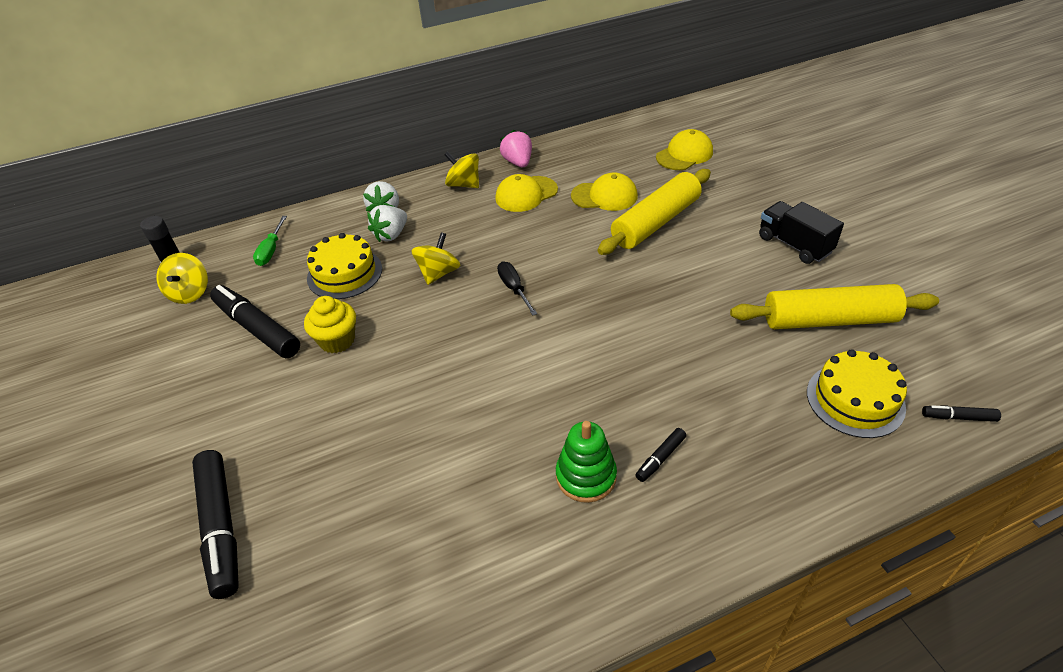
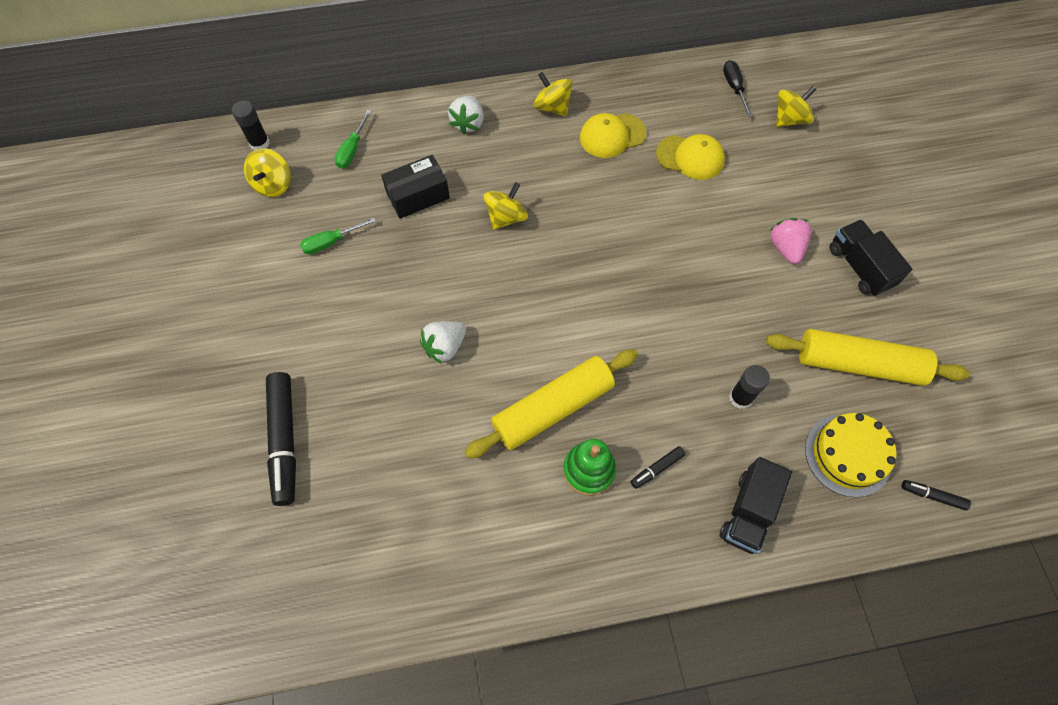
camera: 10 degrees right, 20 degrees up
black marker [210,285,300,358] -> green screwdriver [300,218,376,255]
yellow cupcake [304,296,356,353] -> none
yellow cake [307,233,382,299] -> black box [381,155,450,219]
white strawberry [367,205,407,242] -> white strawberry moved to [420,321,466,364]
black screwdriver [497,262,538,315] -> black screwdriver moved to [723,60,753,117]
pink strawberry [500,130,532,167] -> pink strawberry moved to [769,218,811,264]
yellow rolling pin [598,169,711,255] -> yellow rolling pin moved to [464,349,638,459]
yellow cap [656,129,713,170] -> yellow spinning top [776,86,816,127]
none -> black truck [720,457,792,554]
none -> black glue stick [729,365,770,409]

